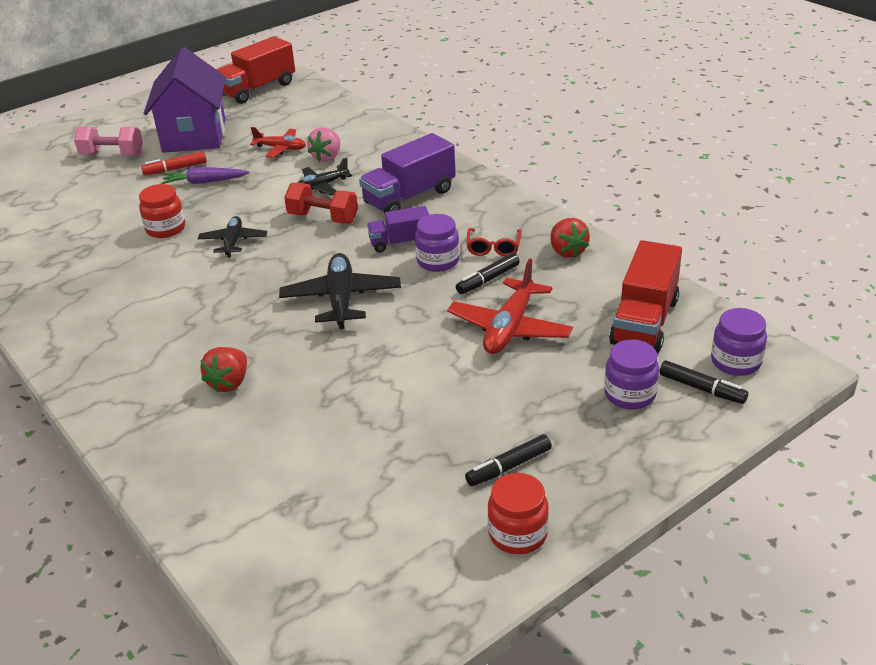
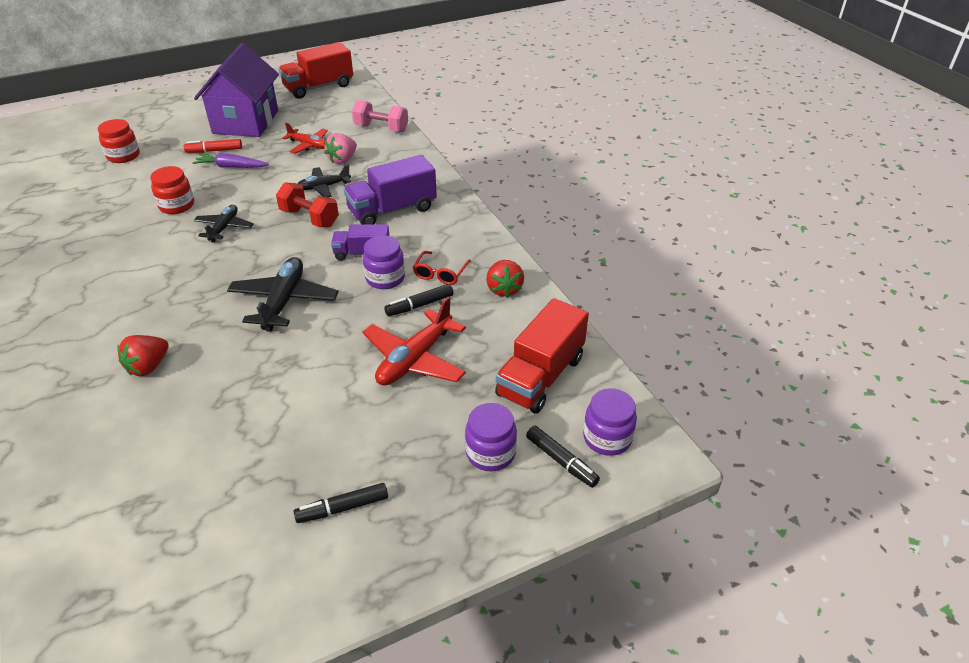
camera: 10 degrees right, 5 degrees up
pink dumbbell [74,126,143,156] -> pink dumbbell moved to [352,100,408,132]
red jar [487,473,549,554] -> red jar moved to [98,119,140,163]

